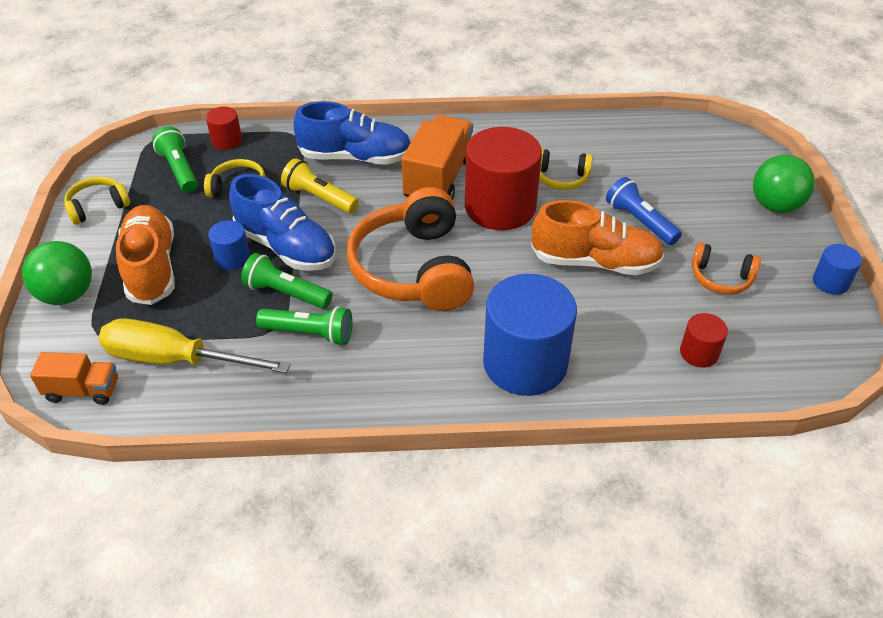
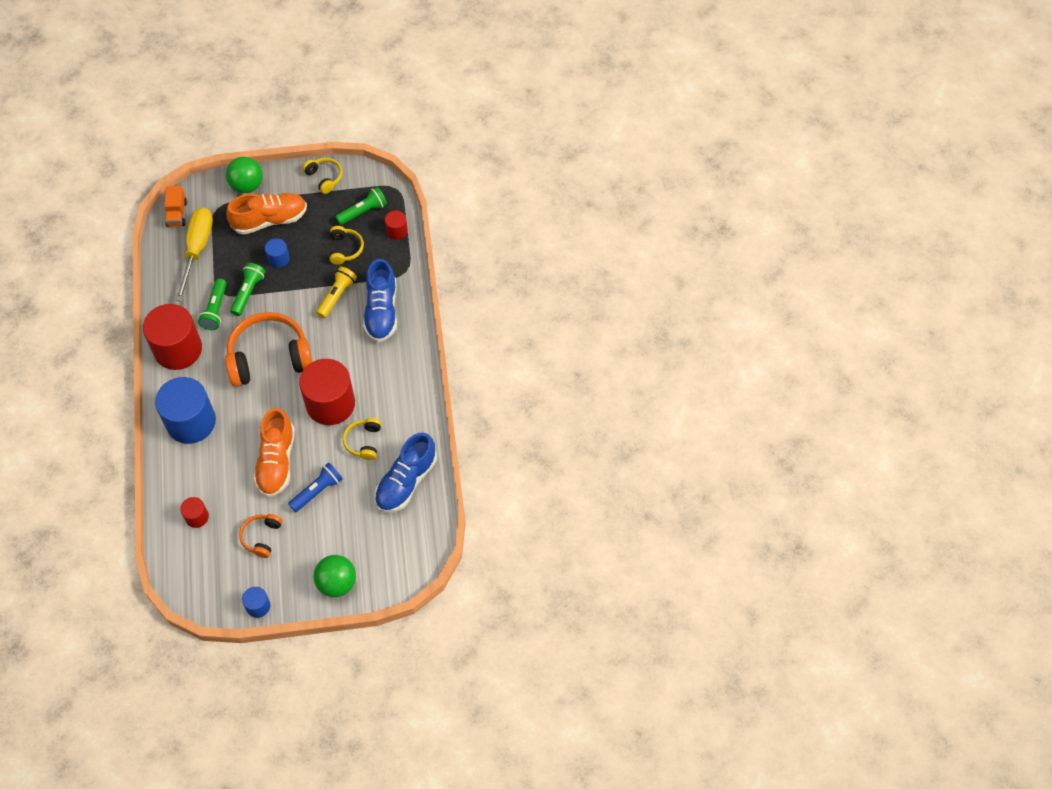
camera: 85 degrees right, 15 degrees up
blue shoe [229,174,336,271] -> blue shoe moved to [374,432,437,513]
orange truck [402,115,473,200] -> none
none -> red cylinder [143,304,202,370]

